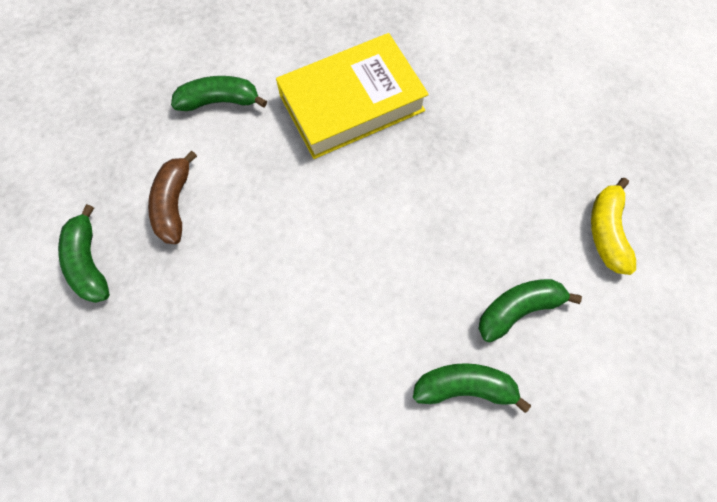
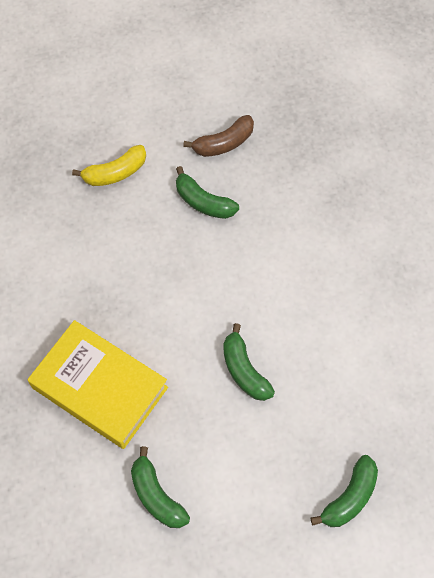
camera: 120 degrees left, 5 degrees down
brown banana [148,151,197,244] -> brown banana moved to [183,115,254,157]
green banana [413,363,531,413] -> green banana moved to [223,323,275,401]

